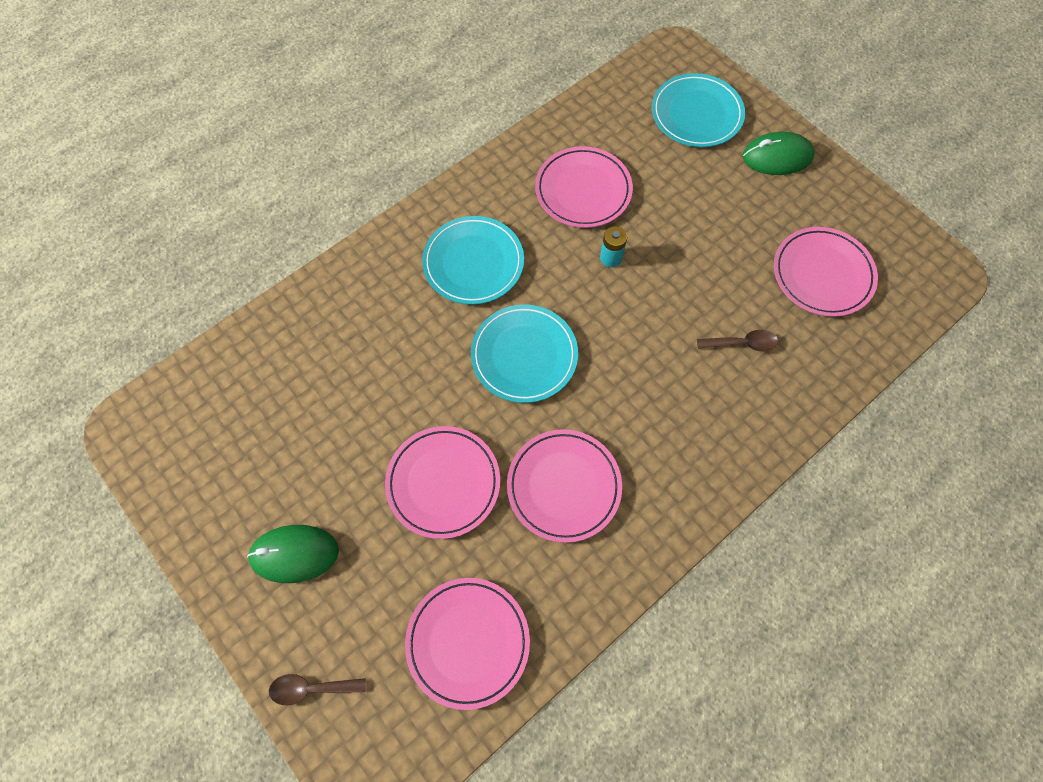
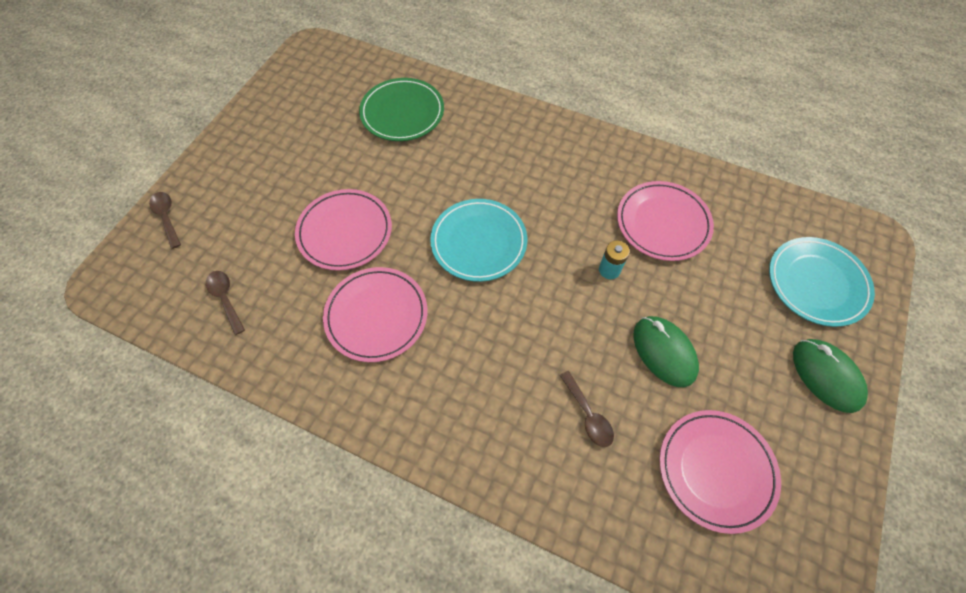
camera: 65 degrees right, 5 degrees down
green mouse [247,525,339,583] -> green mouse moved to [633,316,699,387]
pink plate [405,578,530,710] -> brown spoon [206,271,245,335]
turquoise plate [422,216,524,305] -> none
none -> green plate [359,78,444,141]

